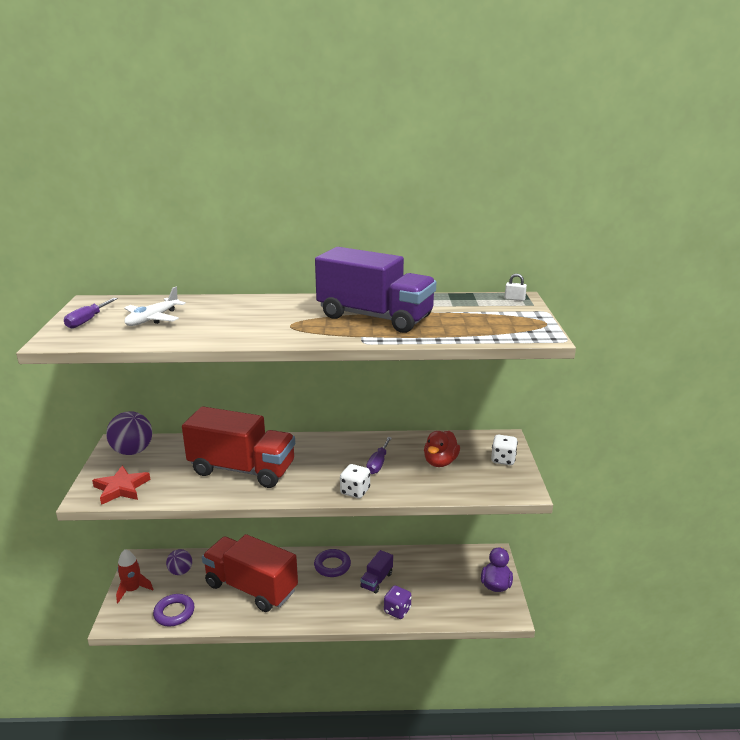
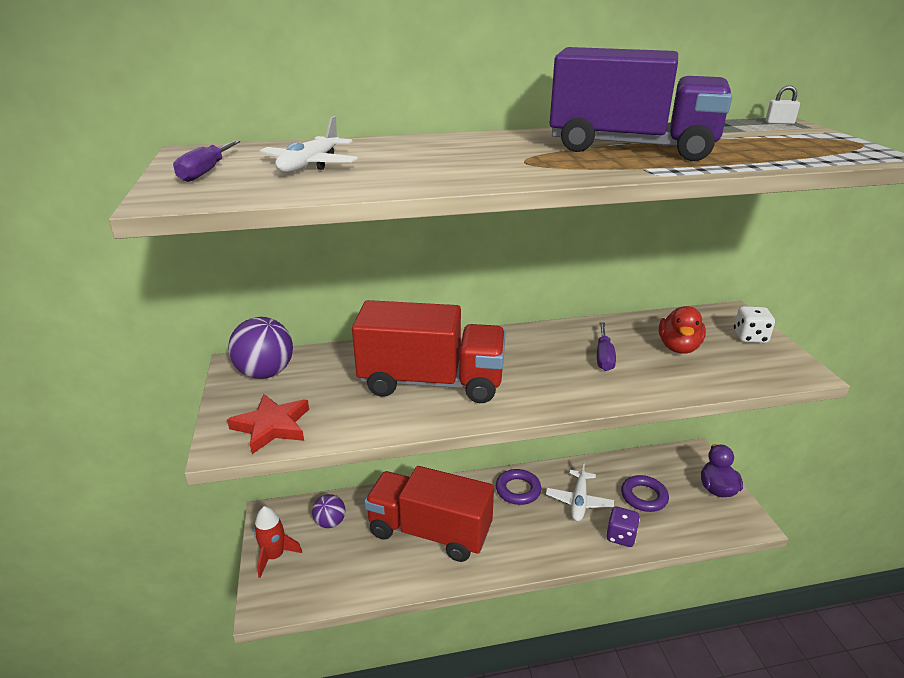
camera: 10 degrees left, 5 degrees up
purple ring [153,594,195,626] -> purple ring moved to [621,475,669,512]
white dice [340,464,370,498] -> none
purple truck [360,550,393,594] -> white plane [546,460,614,521]

